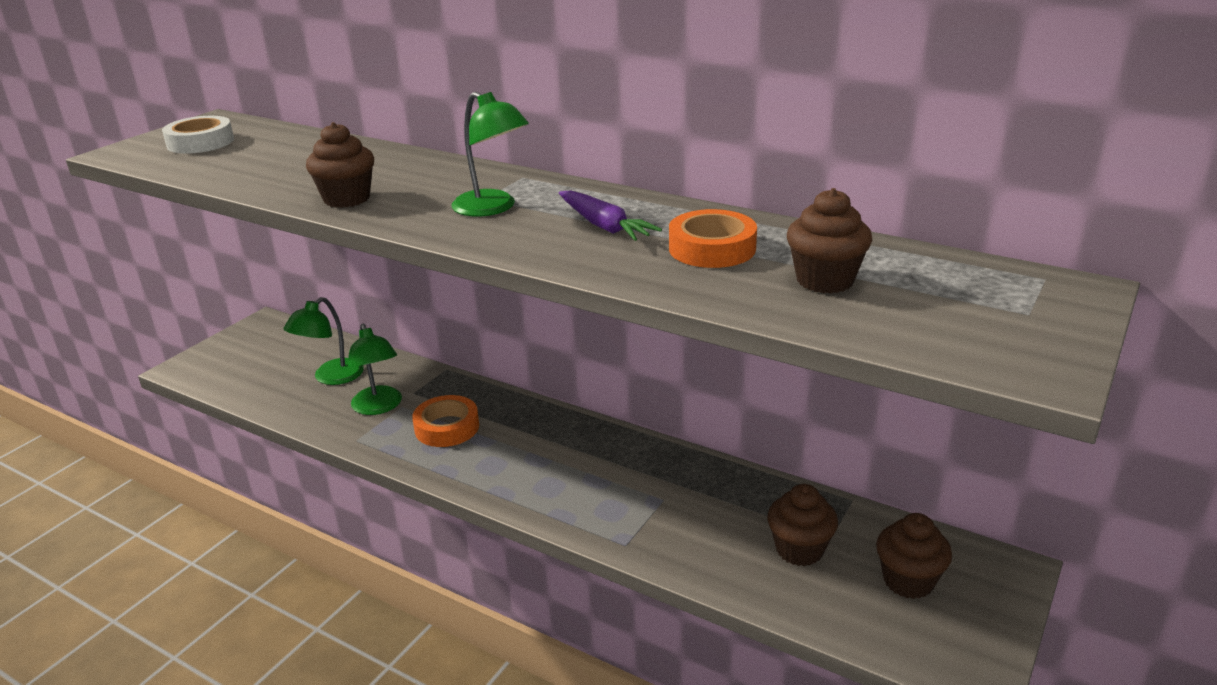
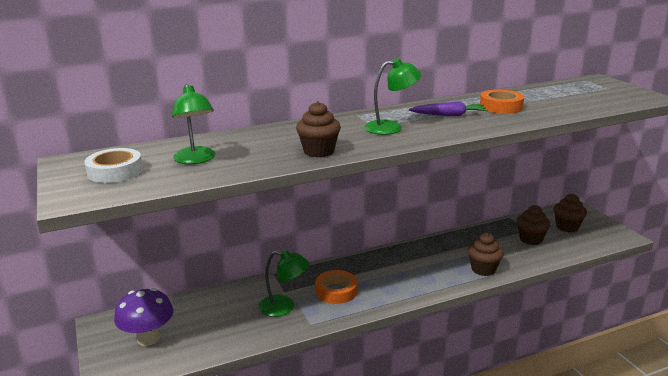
camera: 55 degrees left, 5 degrees down
green lamp [283,297,364,385] -> green lamp moved to [172,84,215,164]
brown cupcake [787,188,872,294] -> brown cupcake moved to [467,233,504,276]
none -> purple mushroom [114,288,174,346]

